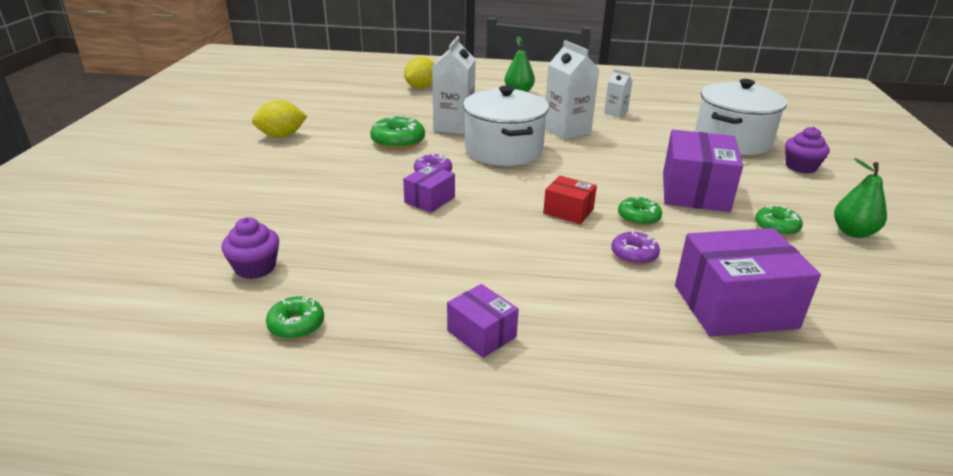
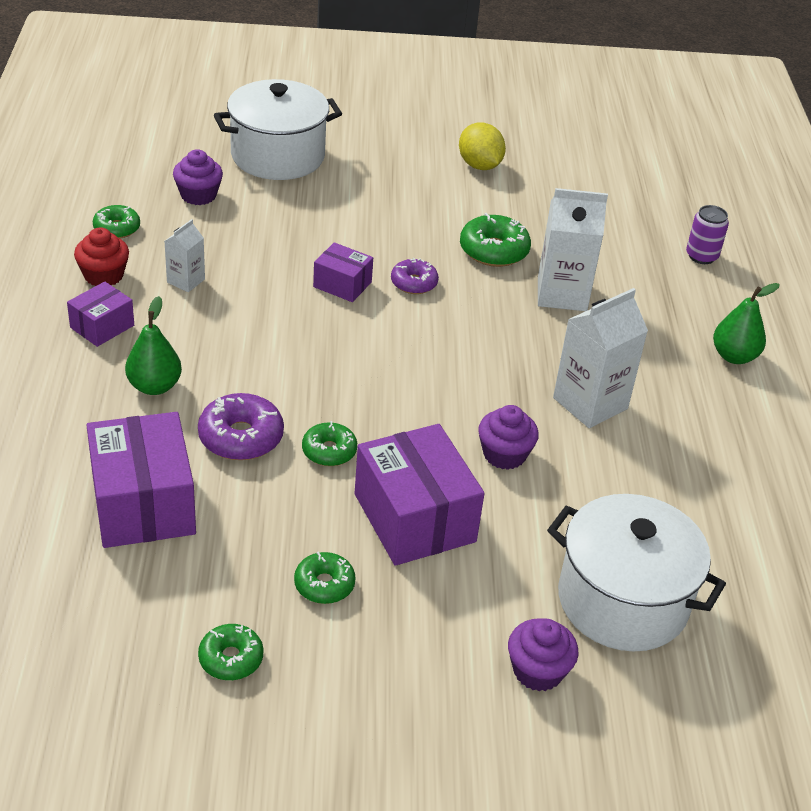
camera: 80 degrees right, 10 degrees up
yellow lemon [404,57,434,89] -> purple can [686,205,729,264]
white pot [463,86,549,166] -> white pot moved to [214,79,342,180]
red box [543,176,597,224] -> none
white carton [604,69,633,118] -> white carton moved to [164,219,205,292]
purple donut [611,230,660,265] -> purple donut [198,393,284,460], size x1.55
purple box [663,130,743,212] -> purple box turned 60 degrees clockwise [355,424,485,566]
green pear [834,158,887,238] -> green pear moved to [125,296,182,395]
none -> red cupcake [74,227,129,286]
none -> green donut [198,624,264,680]
none -> purple cupcake [478,405,539,470]

